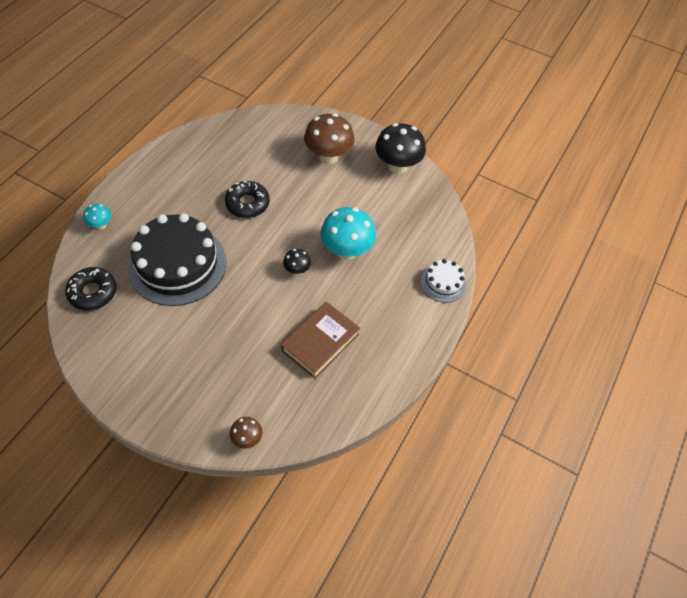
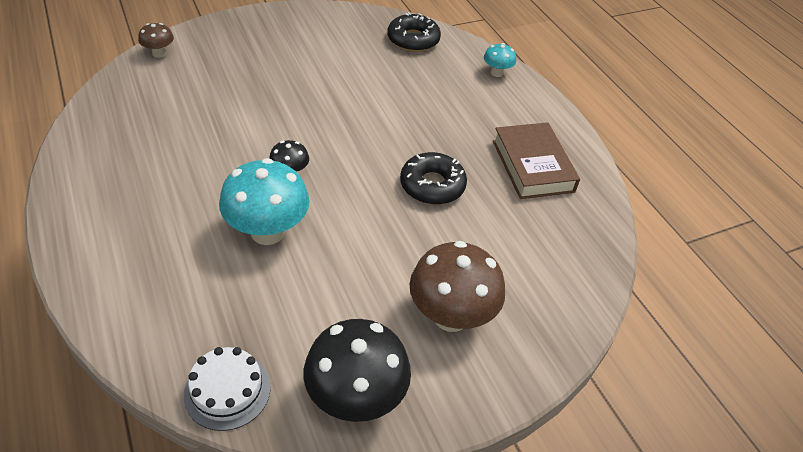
camera: 125 degrees right, 10 degrees down
black cake [128,213,227,306] -> none
brown book [281,302,360,379] -> brown book moved to [493,122,580,199]
white cake [421,259,466,303] -> white cake moved to [184,347,271,431]

